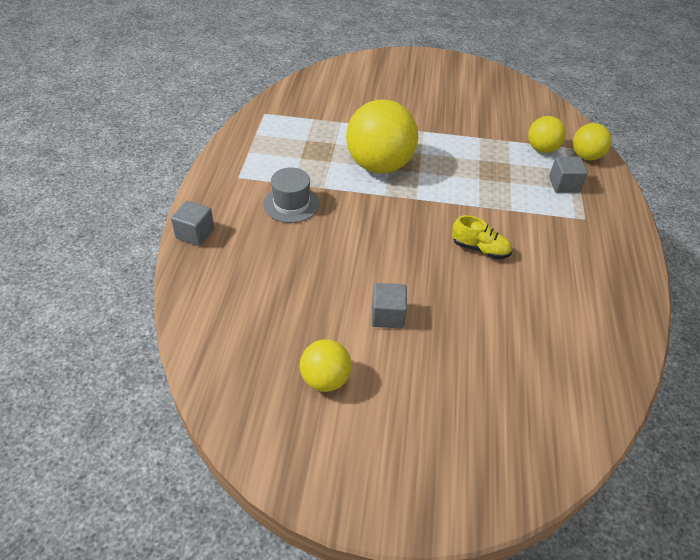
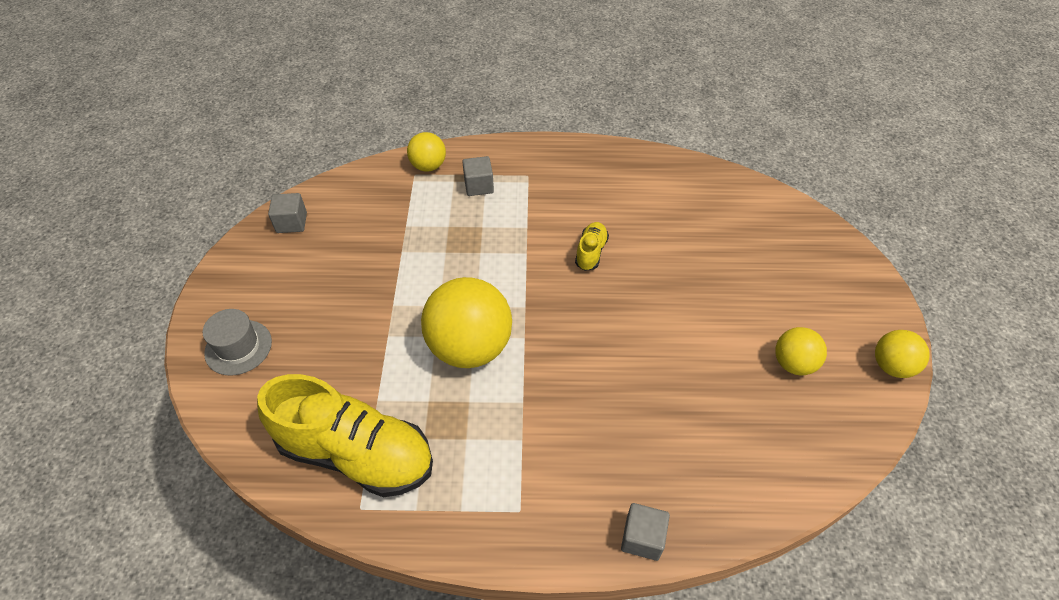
camera: 95 degrees left, 5 degrees up
grey hat [263,167,320,223] -> grey hat moved to [203,309,272,376]
grey cube [372,283,407,329] -> grey cube moved to [268,193,307,233]
yellow ball [528,116,566,153] -> yellow ball moved to [875,330,930,378]
none -> yellow shoe [257,374,433,497]

